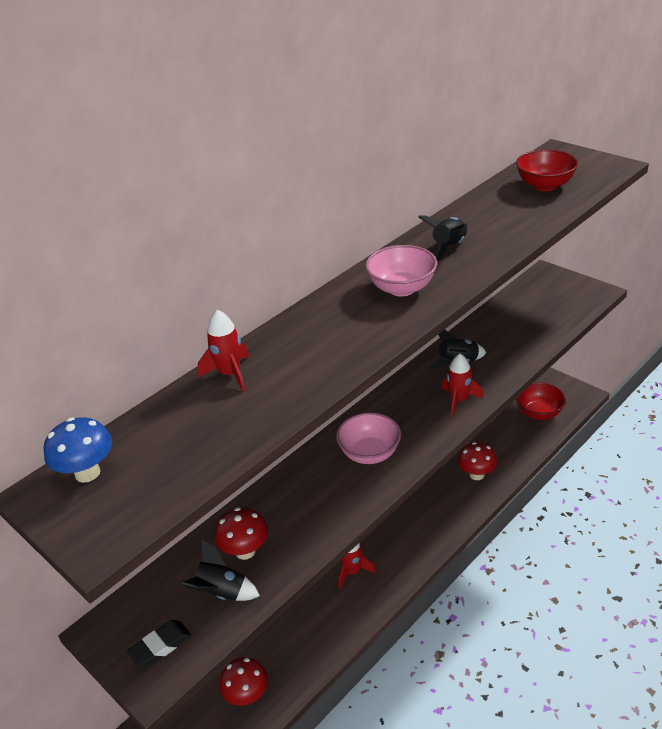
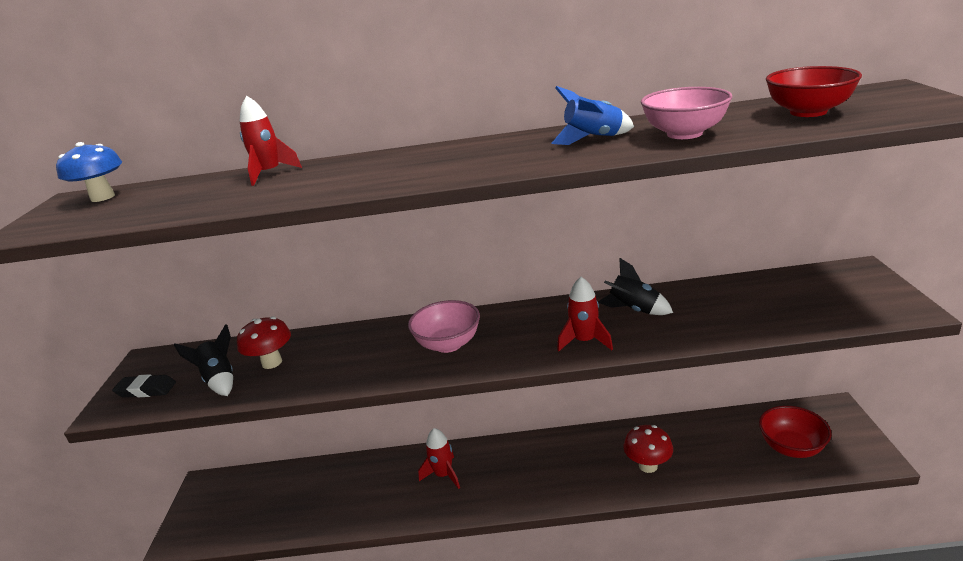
camera: 45 degrees right, 10 degrees down
red mushroom [219,657,268,706] -> none
pink bowl [365,245,437,297] -> pink bowl moved to [641,87,732,139]
black rocket [418,215,468,261] -> blue rocket [551,86,634,145]

